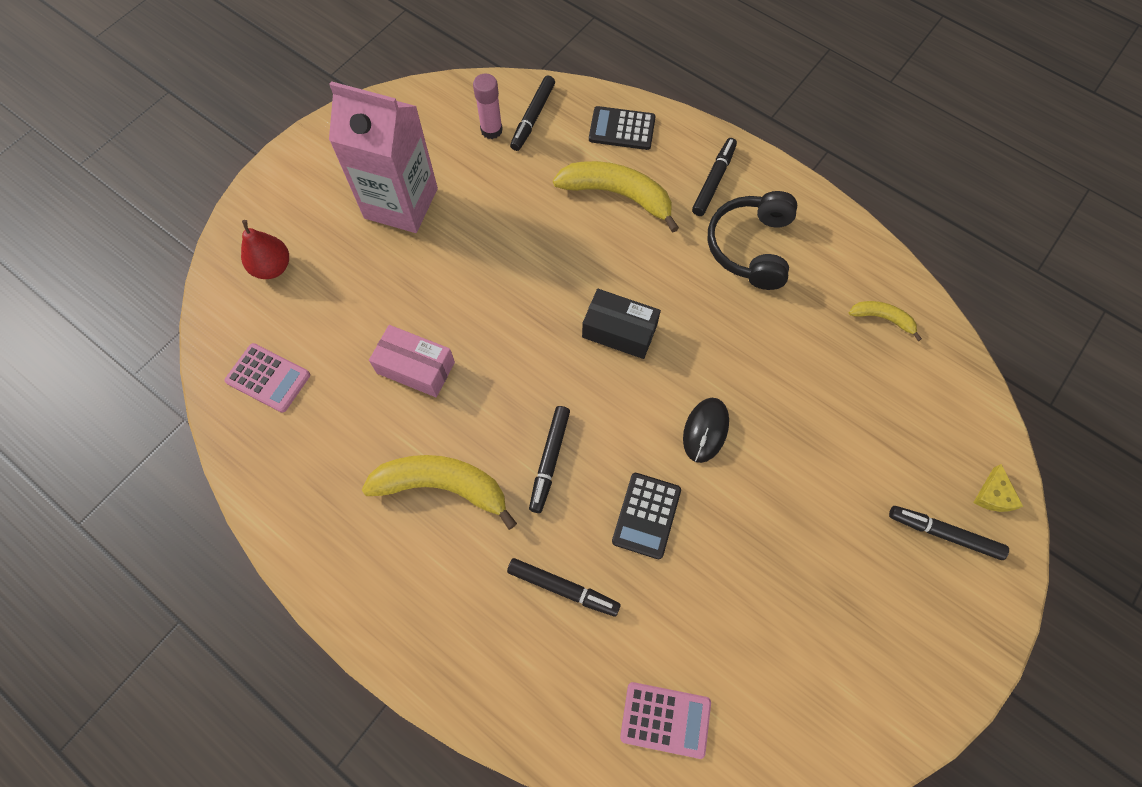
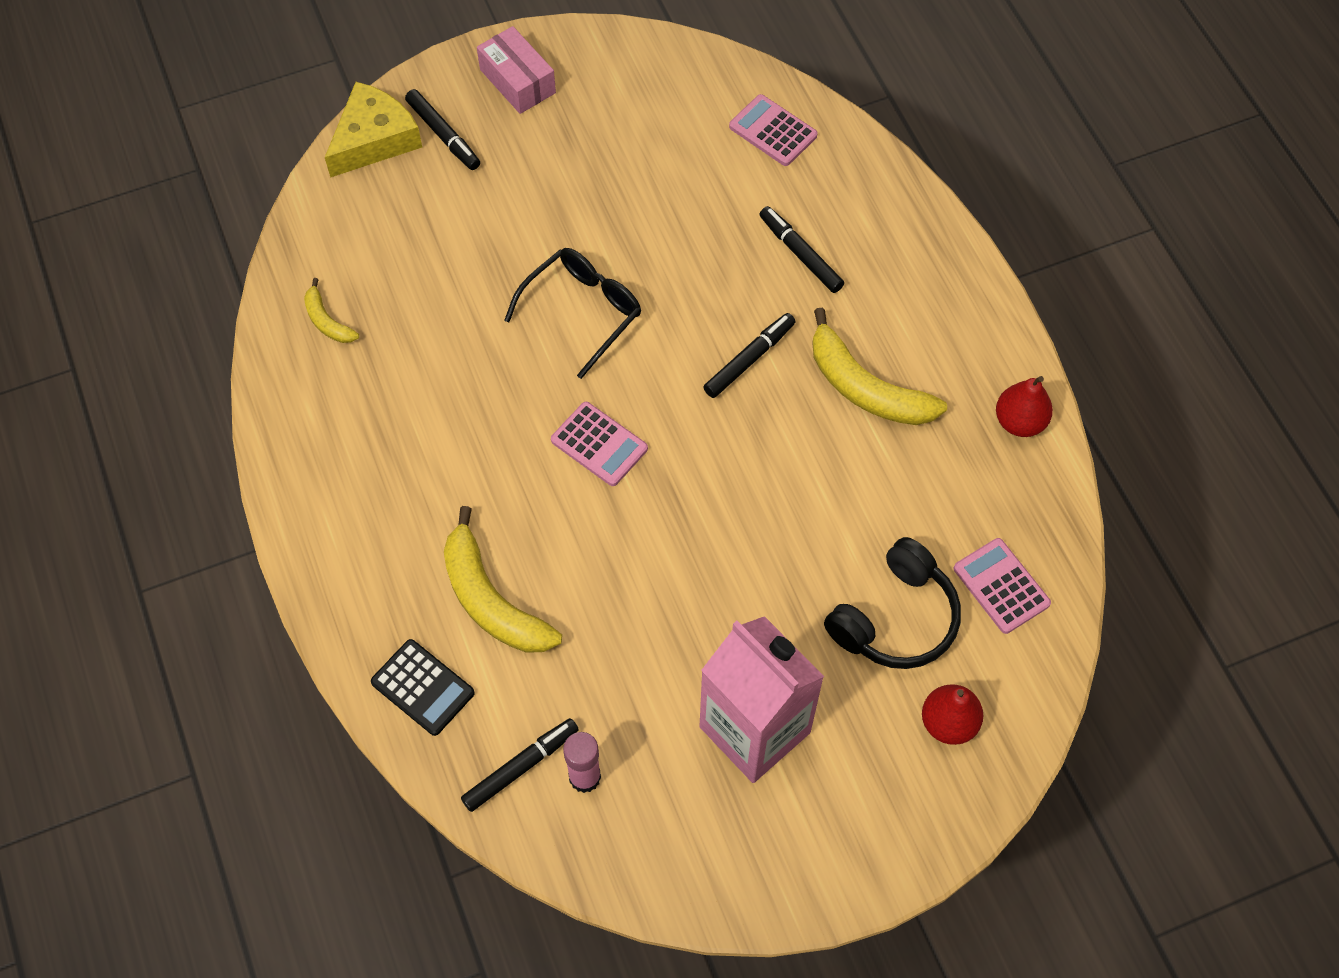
camera: 150 degrees left, 5 degrees down
pink box [369,325,455,397] -> pink box moved to [477,26,556,114]
black box [582,289,661,359] -> pink calculator [551,402,648,486]
black calculator [612,473,681,559] -> none
black mouse [683,398,729,463] -> black glasses [504,248,641,379]
black marker [692,138,737,216] -> none
black headphones [708,191,797,290] -> black headphones moved to [824,537,961,669]
yellow cheese [973,464,1023,512] -> yellow cheese [325,82,422,178], size x2.11
none -> red pear [996,376,1053,437]

